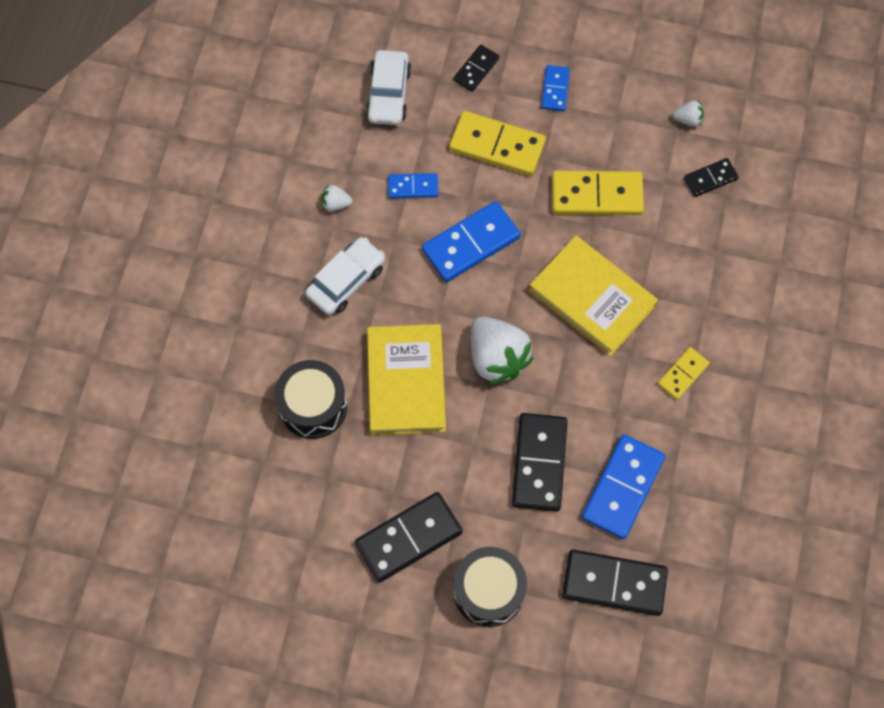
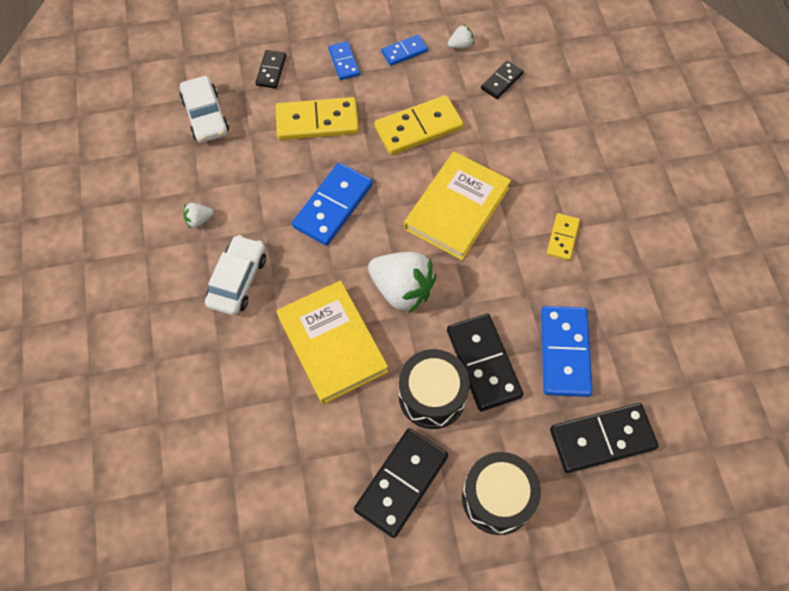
camera: 25 degrees left, 5 degrees down
black drum [275,360,347,439] -> black drum moved to [399,349,470,429]
blue domino [388,173,438,198] -> blue domino moved to [381,35,428,66]
yellow book [529,236,658,356] -> yellow book turned 75 degrees counterclockwise [404,152,511,260]

